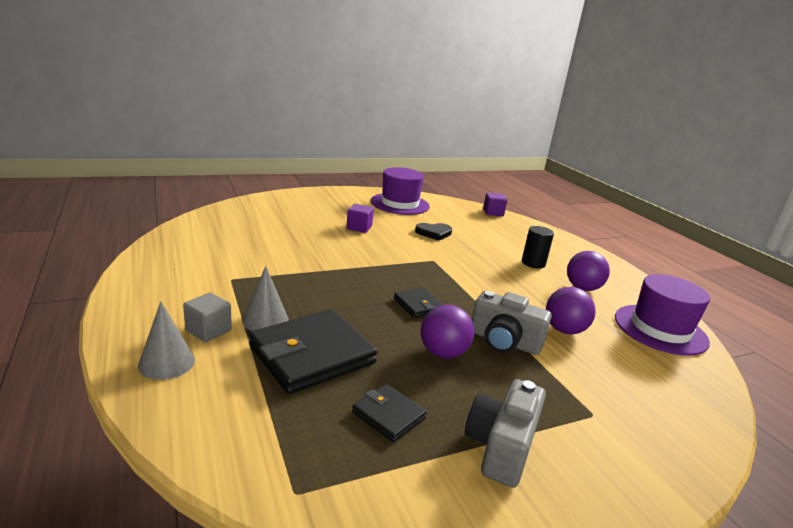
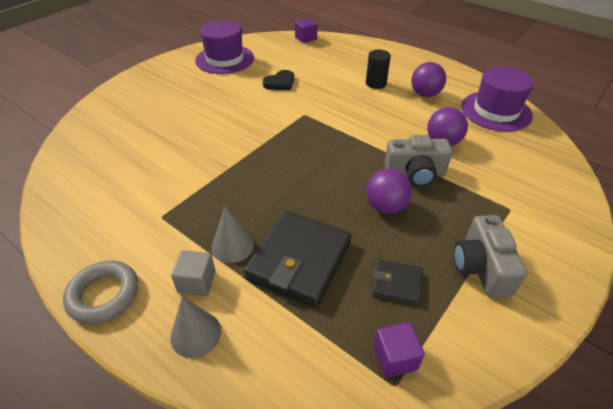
camera: 25 degrees left, 20 degrees up
purple cube [346,204,374,233] -> purple cube moved to [373,322,425,378]
black wallet [394,287,444,318] -> none
none -> grey ring [63,260,138,324]

